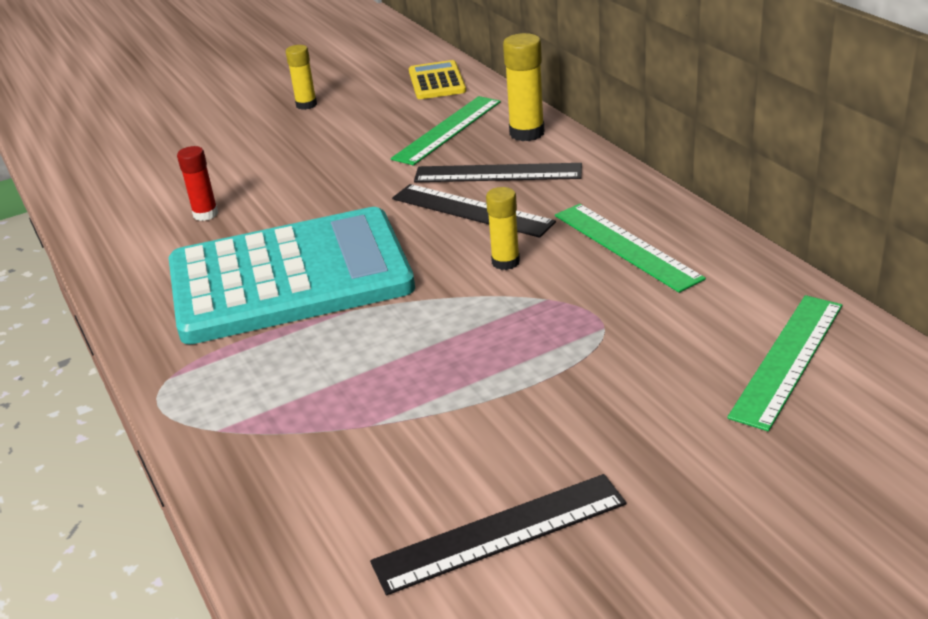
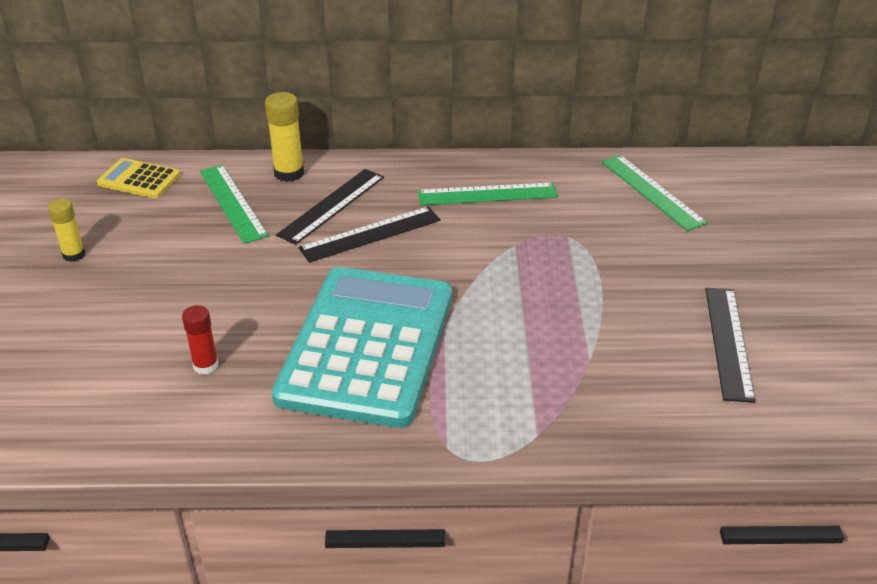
camera: 65 degrees left, 5 degrees up
yellow glue stick [486,187,520,270] -> none

